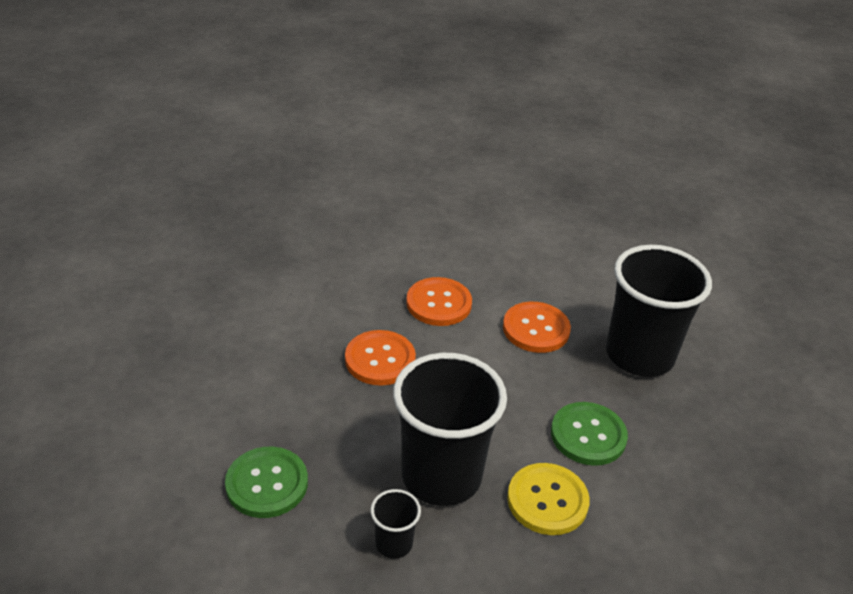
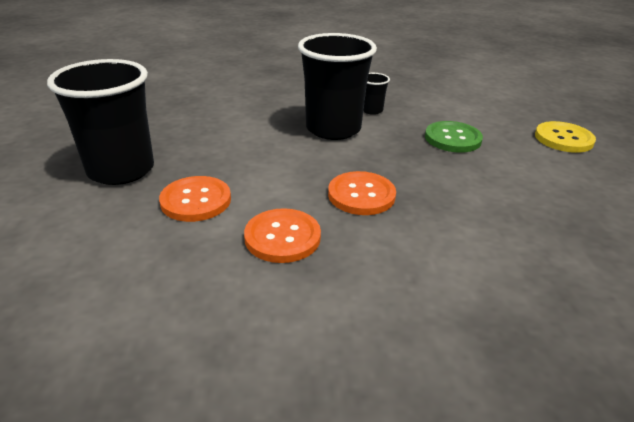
camera: 165 degrees left, 5 degrees down
yellow button [507,463,590,535] -> yellow button moved to [535,121,596,153]
green button [551,402,628,466] -> none

